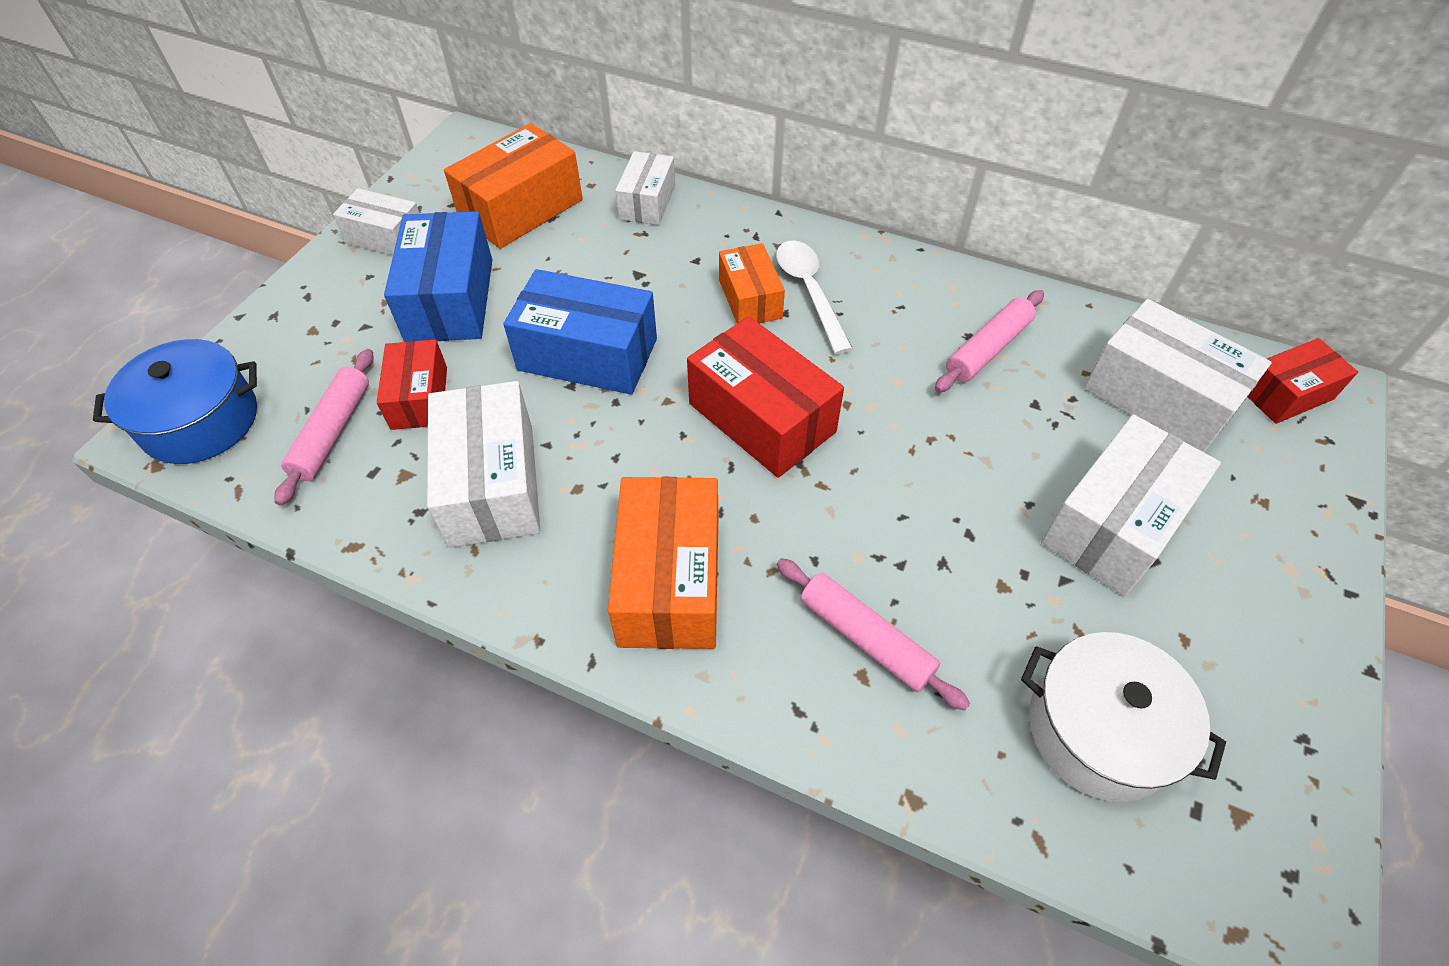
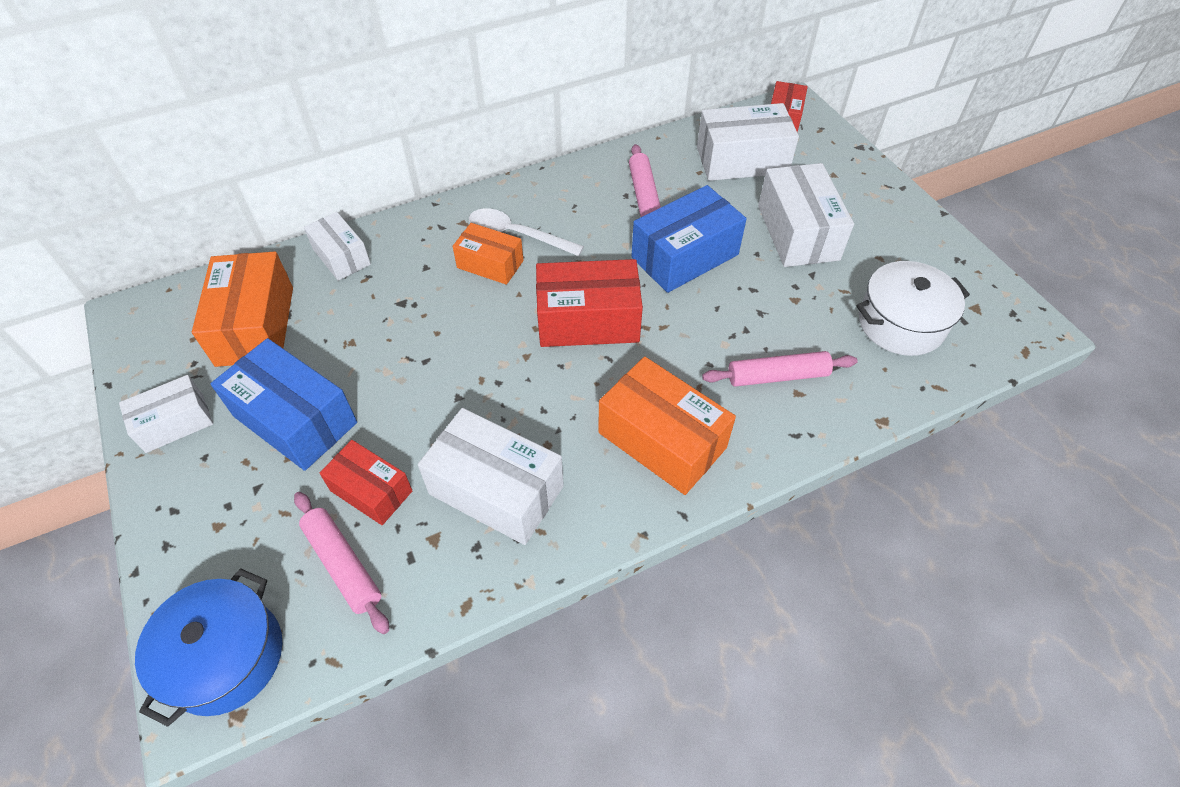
camera: 50 degrees left, 0 degrees up
blue box [503,269,657,395] -> blue box moved to [631,185,747,293]

